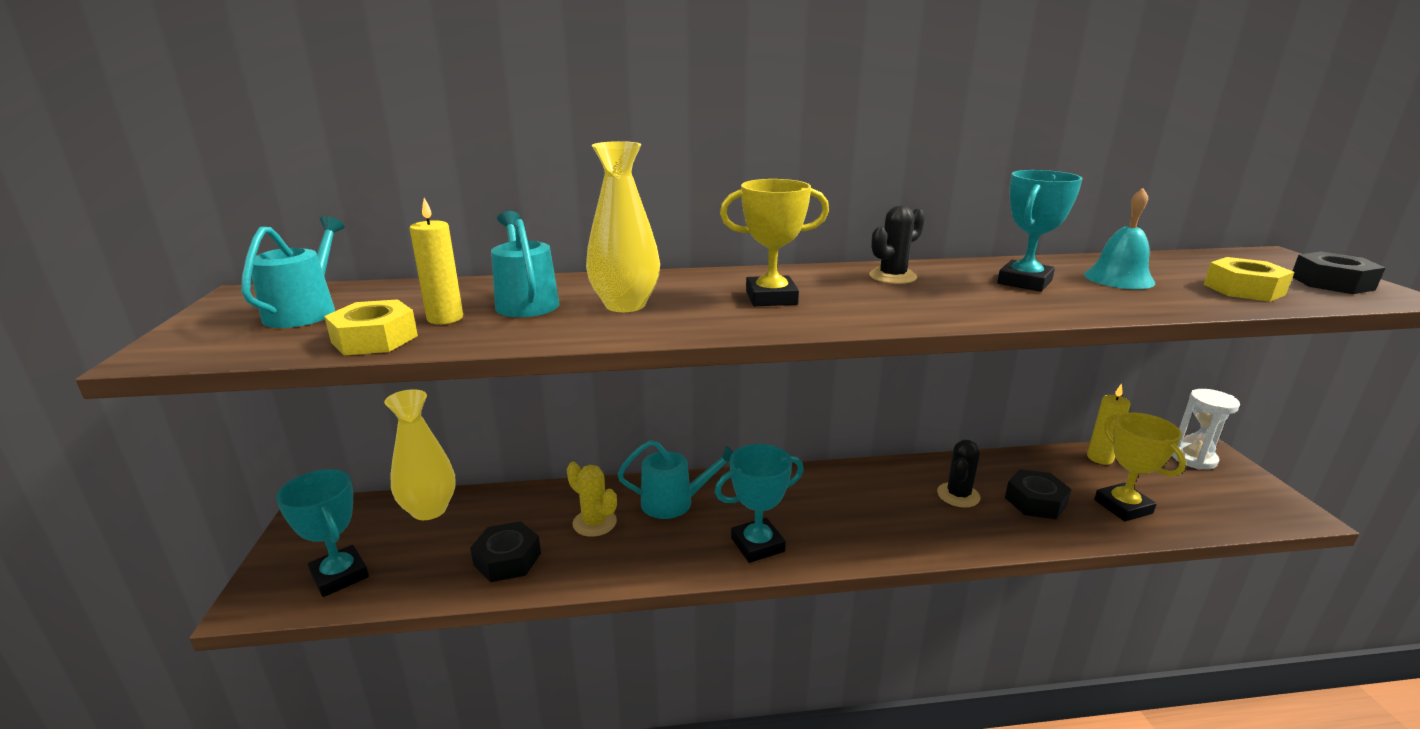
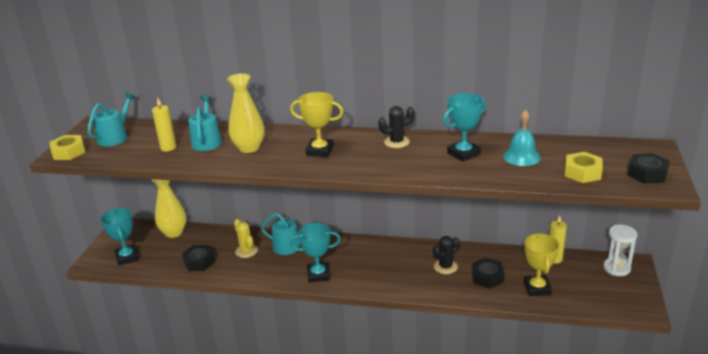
camera: 20 degrees right, 5 degrees up
yellow nut [324,299,418,356] -> yellow nut moved to [50,135,85,160]

